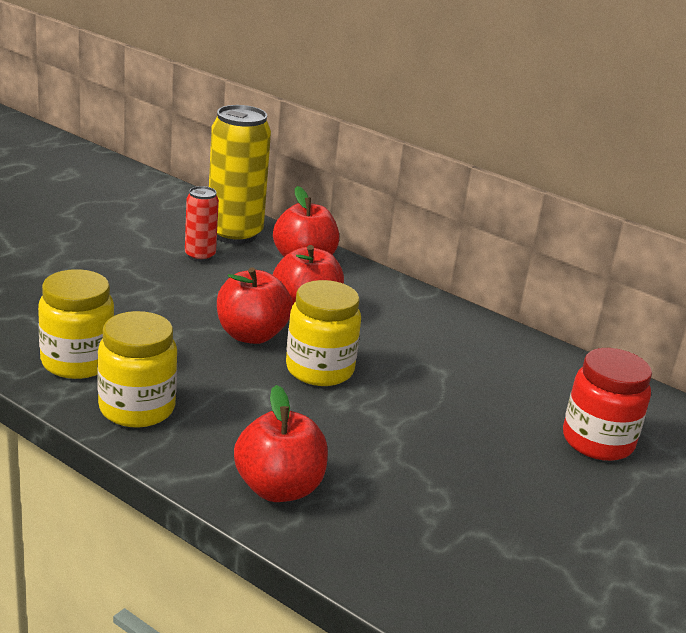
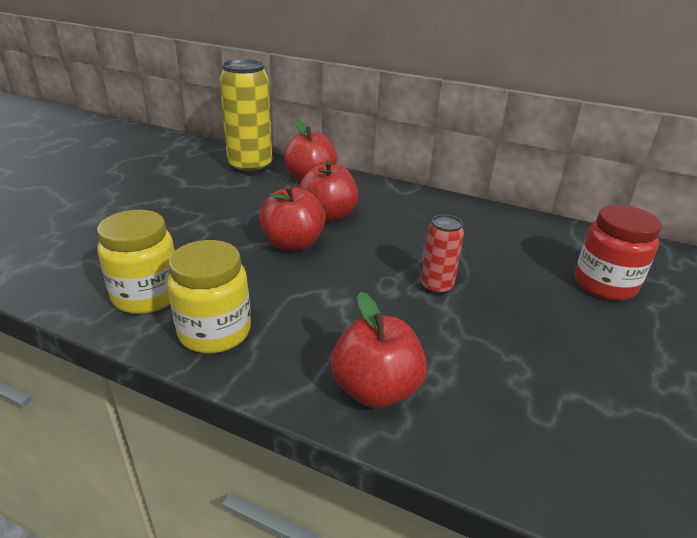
camera: 10 degrees left, 5 degrees up
red can [185,186,219,262] -> red can moved to [421,215,464,295]
yellow jar [286,280,361,386] -> none

